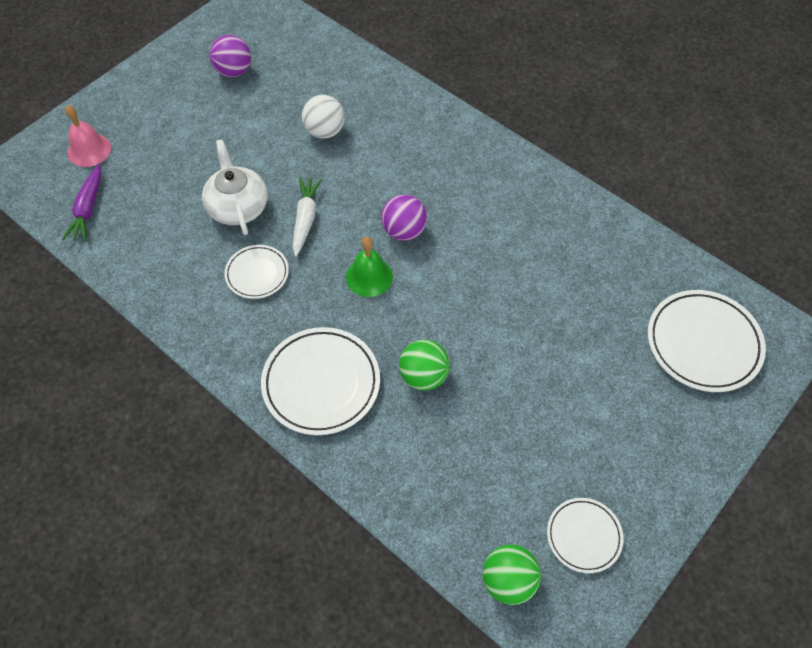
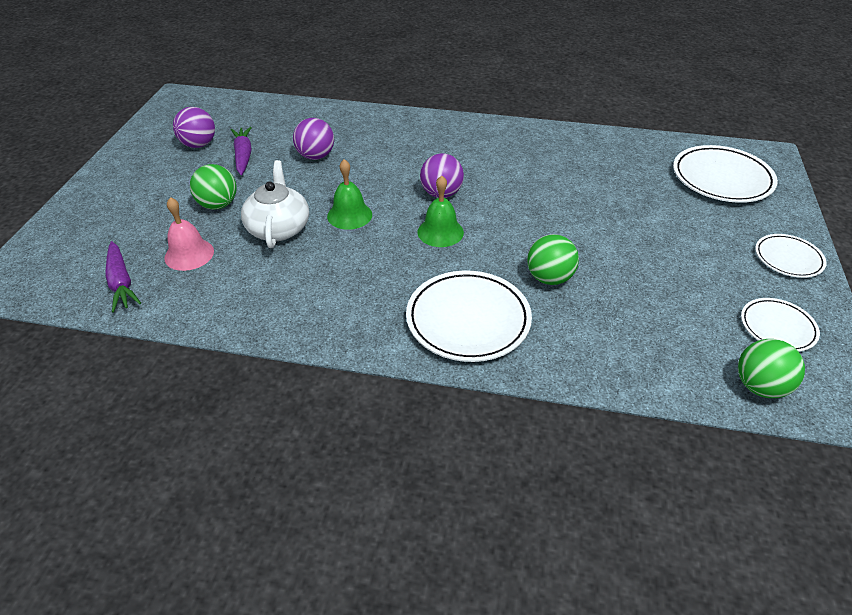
camera: 30 degrees left, 15 degrees down
pink bell [65,105,111,167] -> pink bell moved to [164,197,214,271]
white teapot [202,139,268,235] -> white teapot turned 45 degrees clockwise [241,160,309,248]
white plate [224,245,289,299] -> white plate moved to [755,234,827,278]
white carrot [293,177,322,257] -> green bell [327,159,372,230]
white ball [302,95,345,139] -> purple ball [293,118,334,160]
none -> green ball [190,164,237,210]
none -> purple carrot [231,127,252,175]

